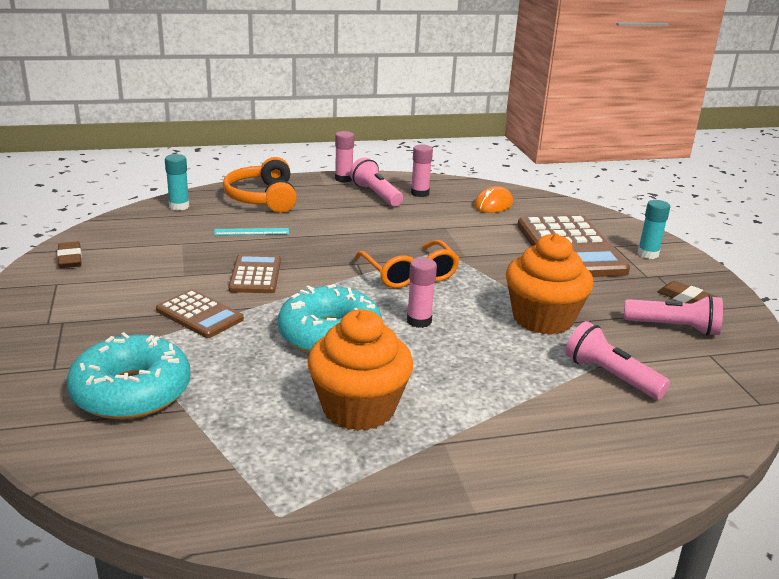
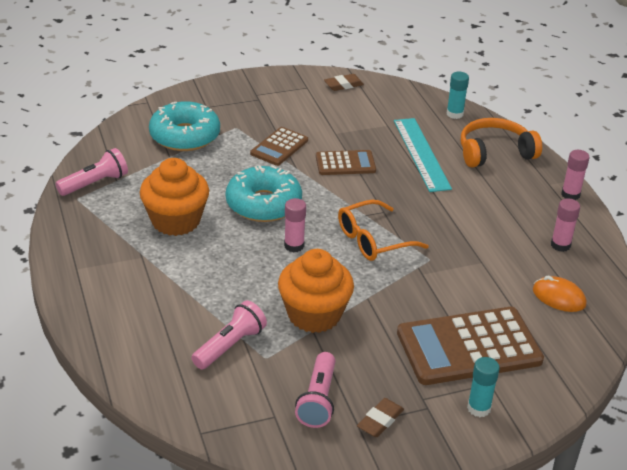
camera: 85 degrees right, 10 degrees up
turquoise ruler [214,228,289,235] -> turquoise ruler [394,118,452,192], size x1.99
pink flashlight [350,157,403,207] -> pink flashlight moved to [55,148,128,196]

